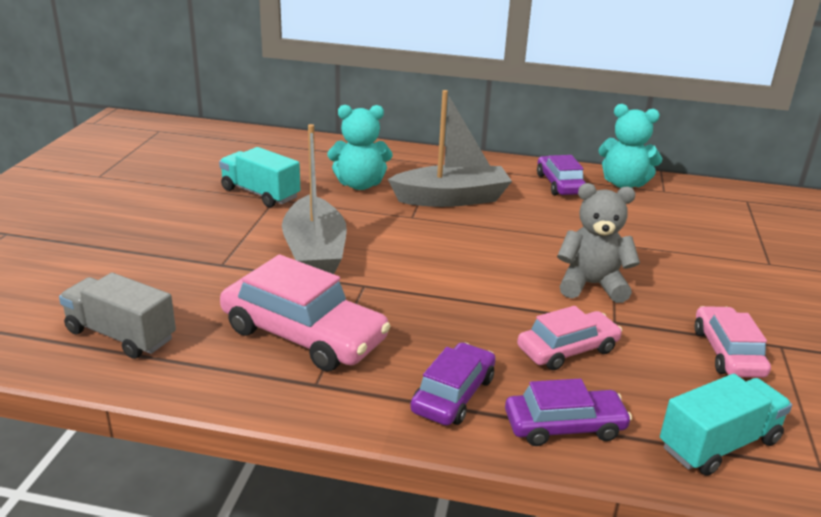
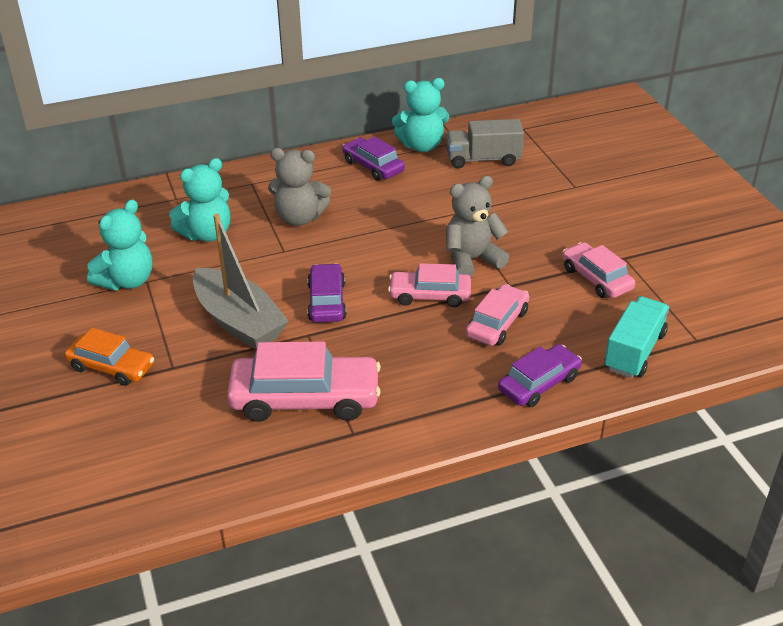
camera: 30 degrees left, 10 degrees up
grey truck [59,273,176,359] -> grey truck moved to [446,119,524,169]
turquoise truck [219,147,300,207] -> turquoise teddy bear [87,199,152,290]
grey boat [388,90,512,207] -> grey teddy bear [268,148,331,226]
purple car [410,342,496,426] -> purple car moved to [307,263,346,323]
none -> orange car [65,328,154,386]
none -> pink car [388,263,471,307]

